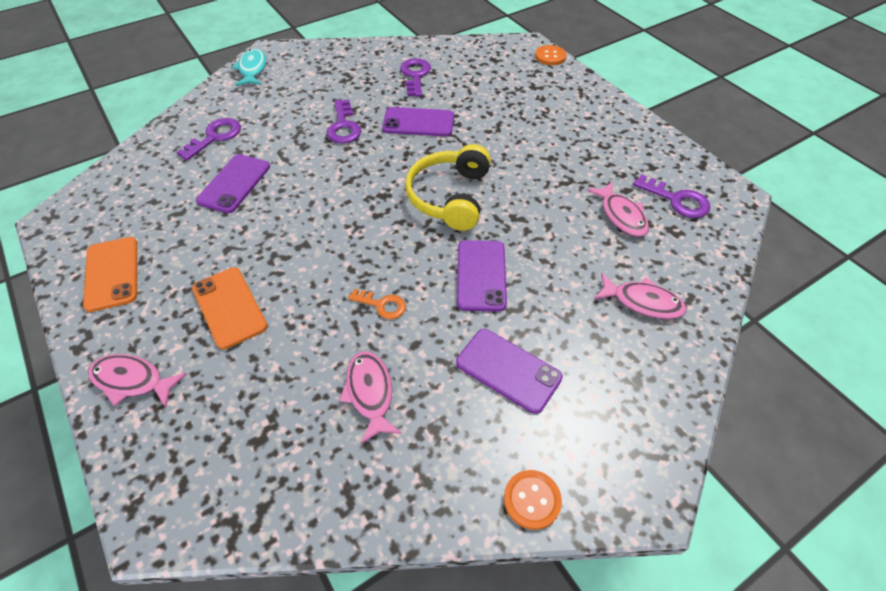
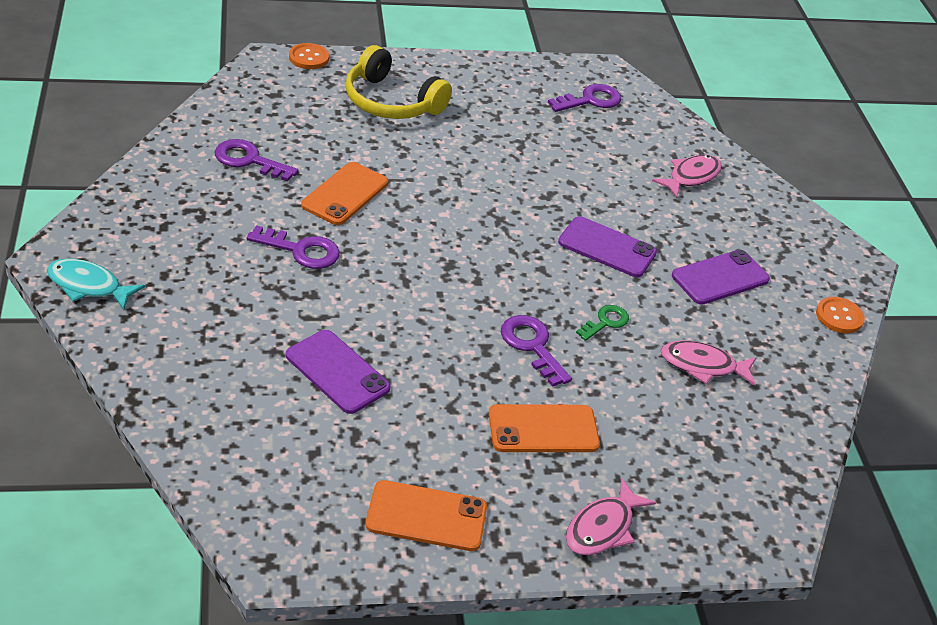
camera: 70 degrees left, 10 degrees down
purple key [176,118,241,161] -> purple key moved to [501,315,572,387]
orange key [348,289,406,319] -> green key [576,305,629,341]
purple phone [382,107,454,136] -> orange phone [301,162,388,225]
yellow headphones [405,144,491,231] -> yellow headphones moved to [346,45,452,119]
pink fish [587,181,649,237] -> none

